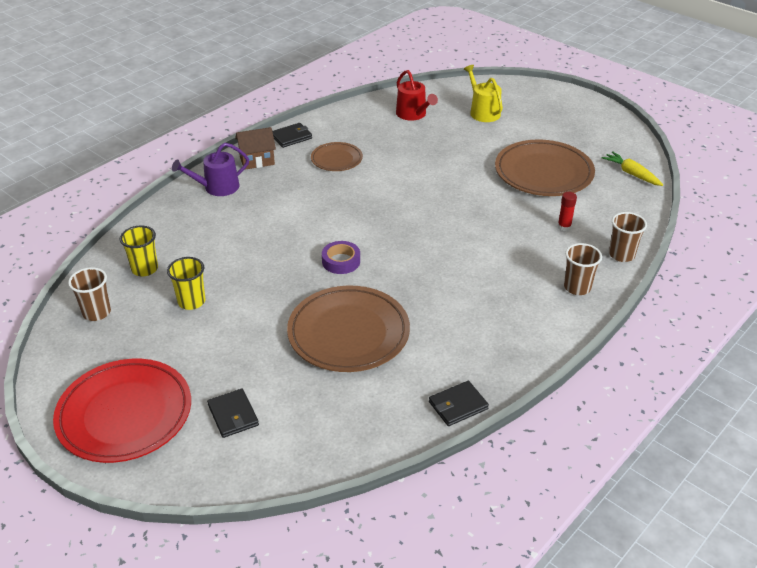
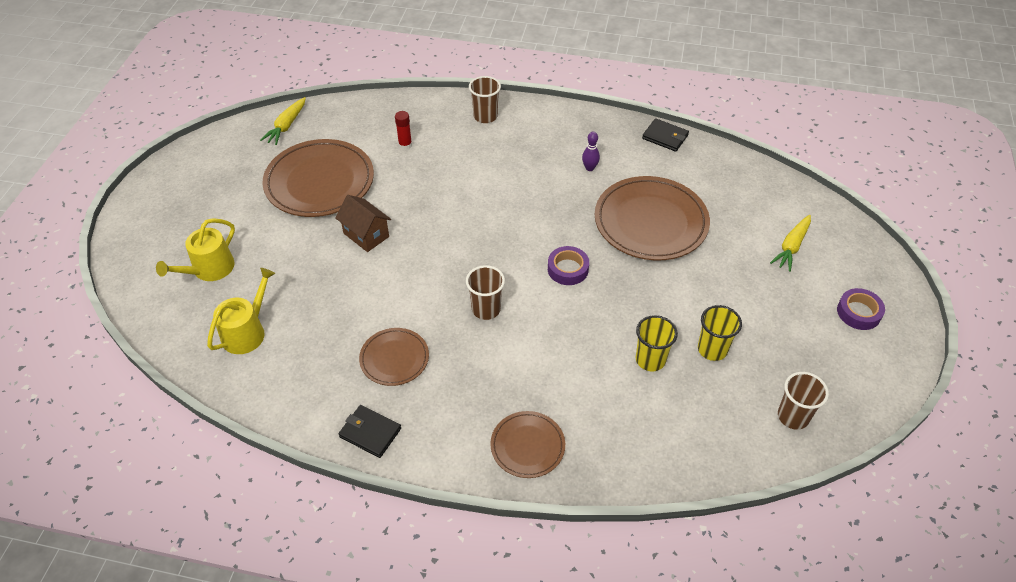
camera: 120 degrees left, 10 degrees up
red plate [53,359,191,463] -> purple tape [837,288,885,330]
yellow cup [120,225,158,276] -> yellow cup moved to [636,315,678,371]
purple watering can [172,143,249,196] -> brown plate [490,411,565,478]
black wallet [207,389,259,438] -> yellow carrot [770,215,811,272]
brown house [235,127,276,170] -> brown house moved to [336,195,391,252]
red watering can [396,70,438,121] -> yellow watering can [207,268,275,354]
brown cup [609,212,647,262] -> brown cup moved to [466,265,505,320]
none -> purple bowling pin [582,132,600,171]

